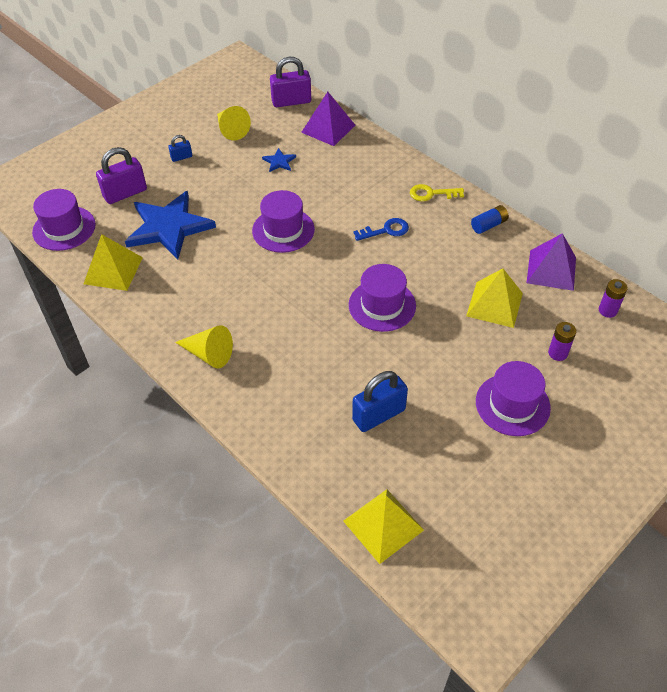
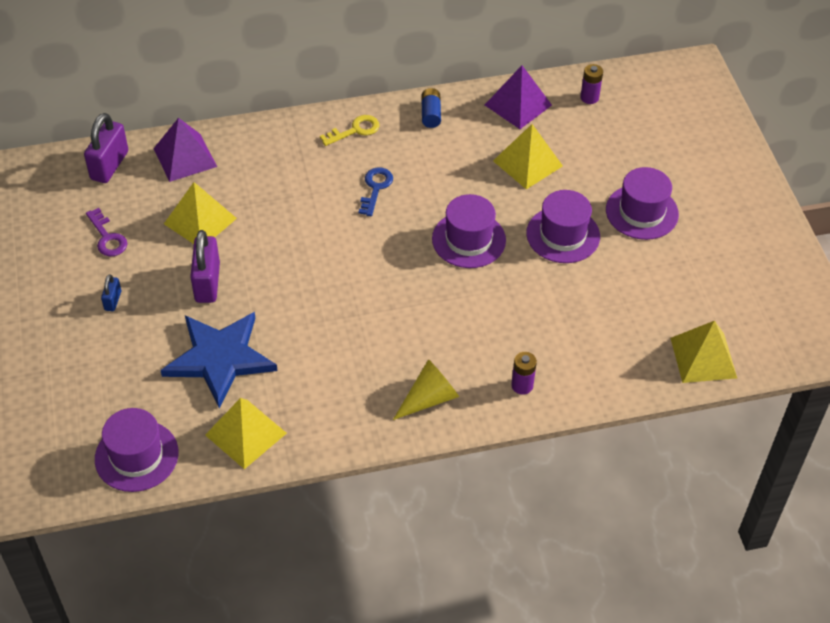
camera: 60 degrees left, 0 degrees up
purple padlock [96,147,147,204] -> purple padlock moved to [190,230,220,303]
yellow cone [217,106,251,141] -> purple key [86,208,127,256]
purple hat [252,190,315,253] -> purple hat moved to [526,190,600,263]
blue star [262,148,296,172] -> yellow pyramid [164,182,237,244]
blue padlock [352,371,408,432] -> none
yellow key [410,184,464,201] -> yellow key turned 150 degrees counterclockwise [320,115,380,146]
purple battery [548,322,576,361] -> purple battery moved to [511,352,537,395]

